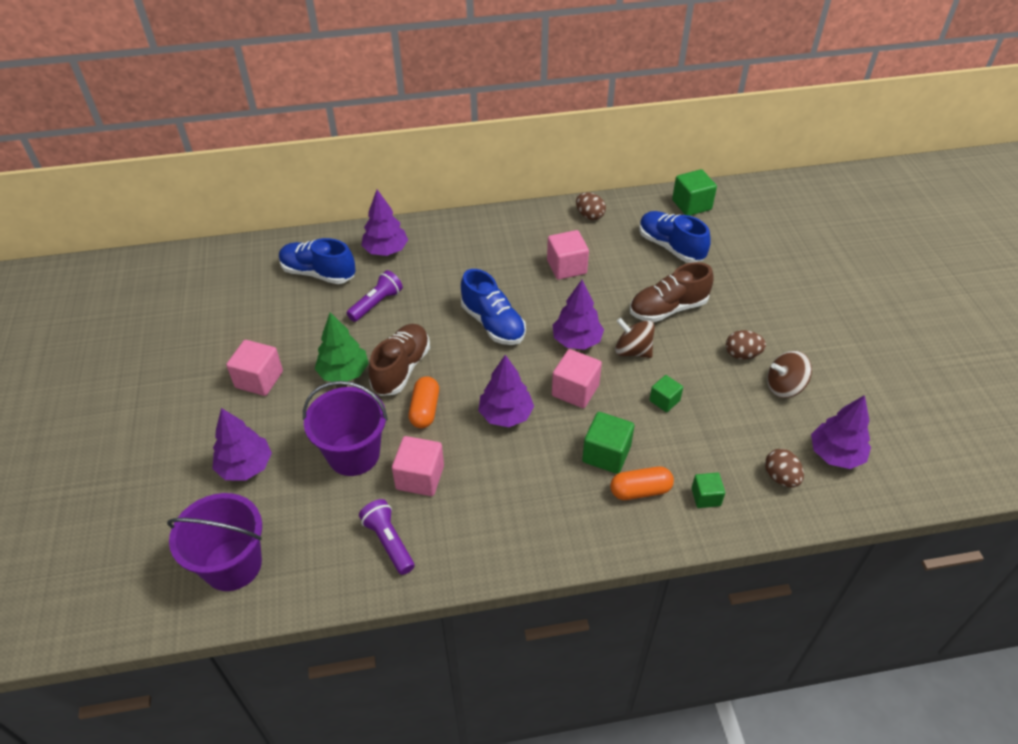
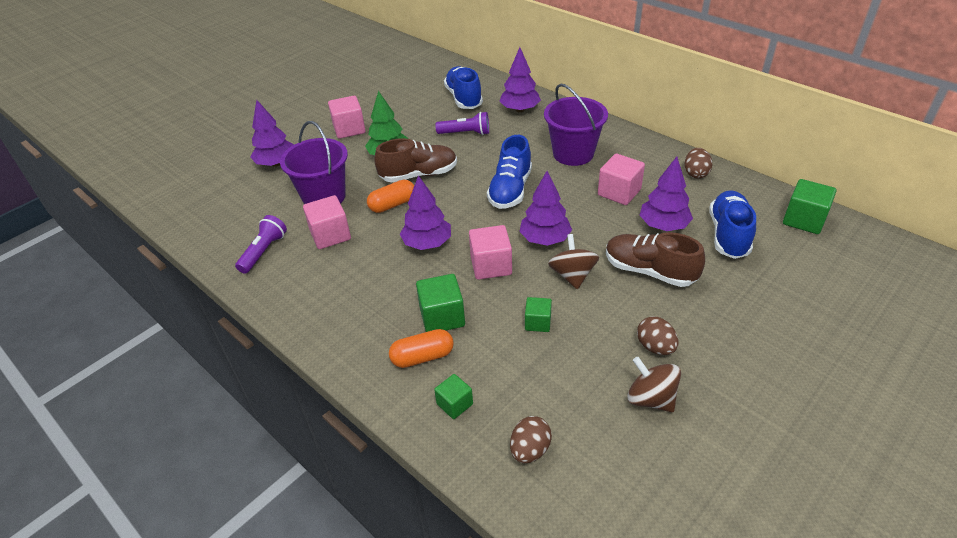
camera: 55 degrees right, 5 degrees down
purple bucket [167,493,262,591] -> purple bucket moved to [544,83,608,166]
orange capsule [610,466,674,500] -> orange capsule turned 60 degrees counterclockwise [389,329,454,368]
purple tree [811,395,871,469] -> purple tree moved to [640,157,693,231]

